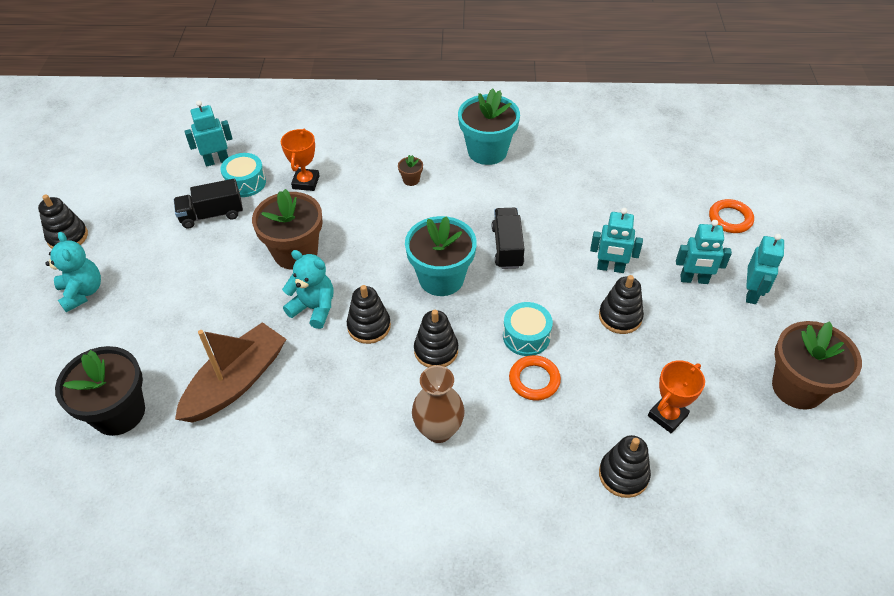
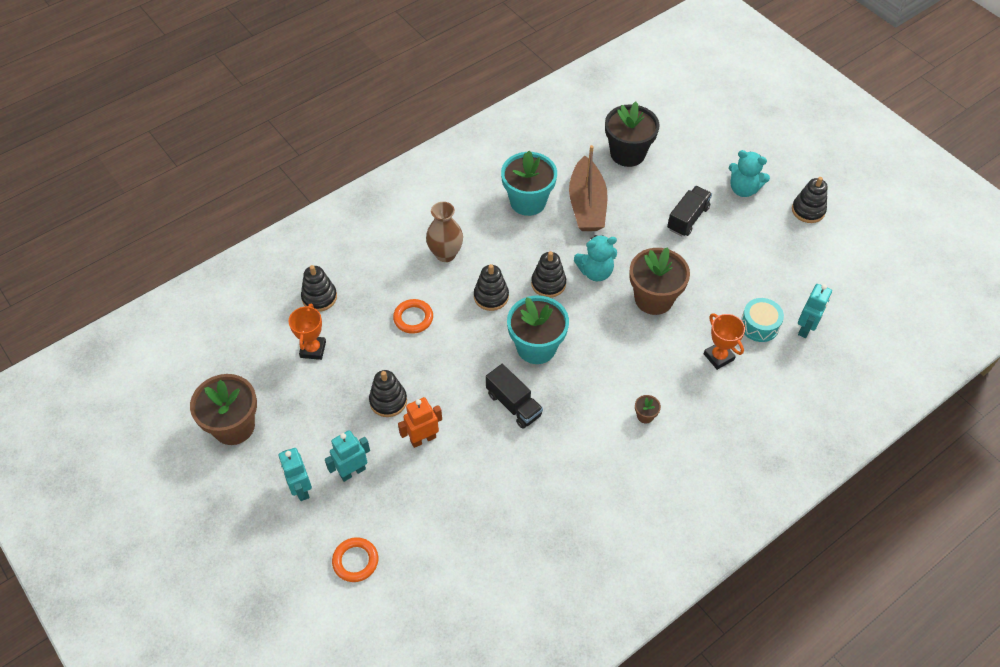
camera: 140 degrees right, 5 degrees up
black truck [174,179,243,229] -> black truck moved to [667,186,712,237]
turquoise flower pot [458,88,520,165] -> turquoise flower pot moved to [501,151,557,216]
turquoise drum [503,302,553,356] -> none
turquoise robot [590,208,643,273] -> orange robot [398,397,442,448]

